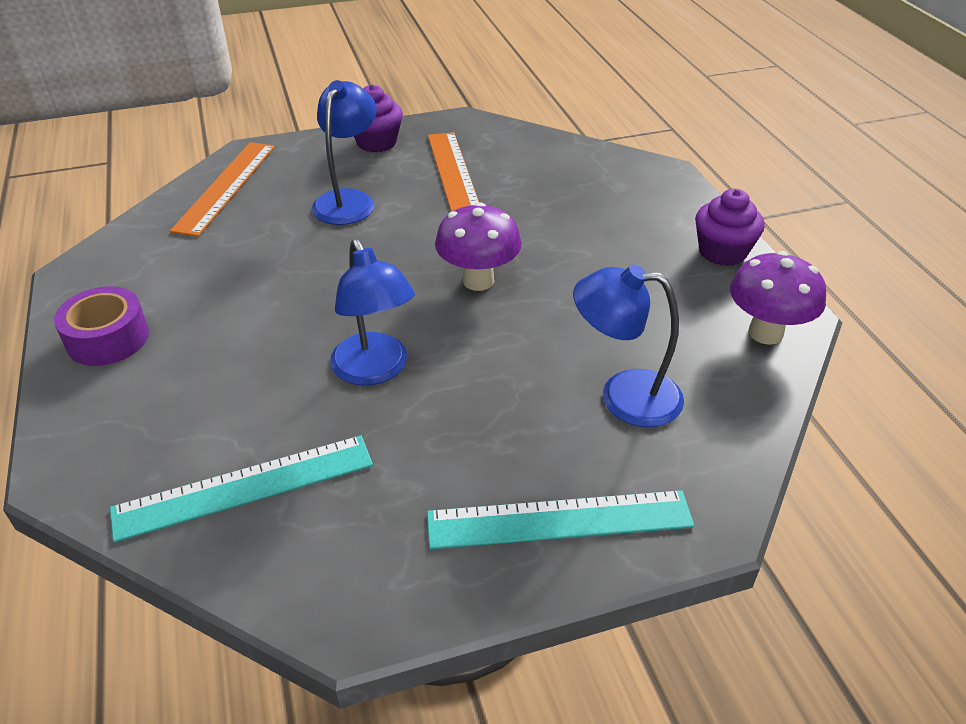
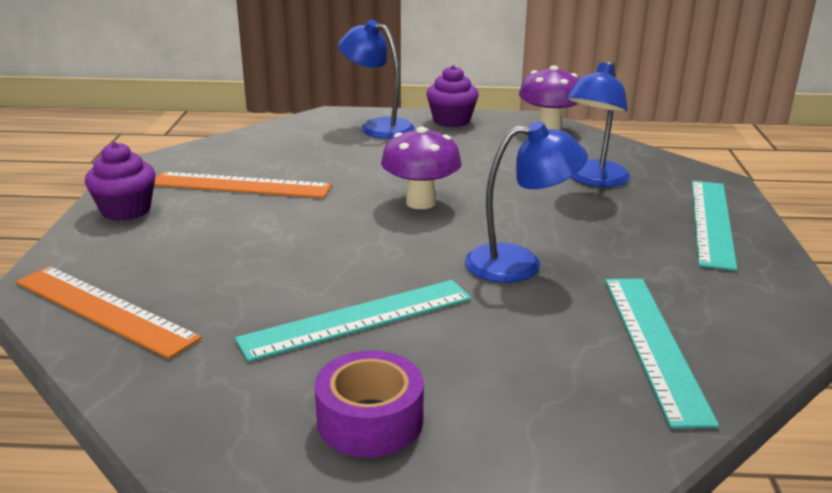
camera: 70 degrees left, 15 degrees down
blue lamp [312,80,376,225] -> blue lamp moved to [338,20,415,138]
none -> turquoise ruler [235,280,471,362]

